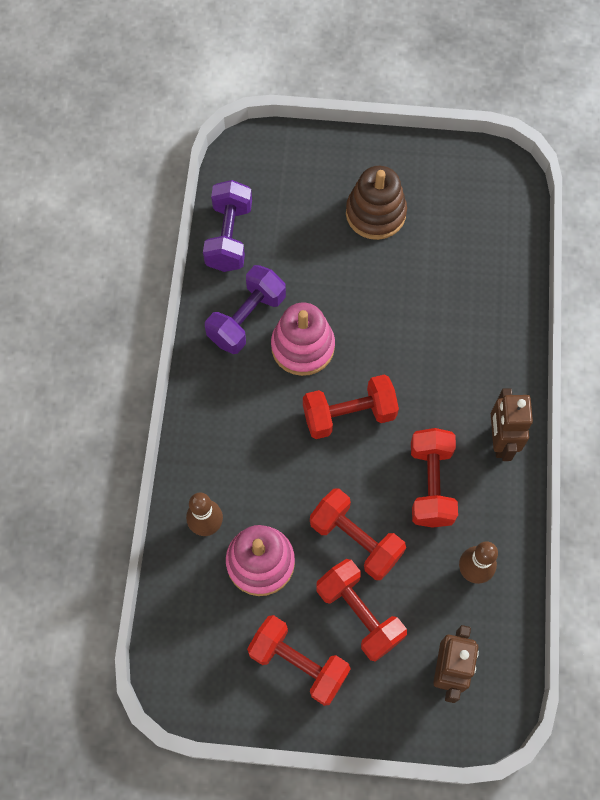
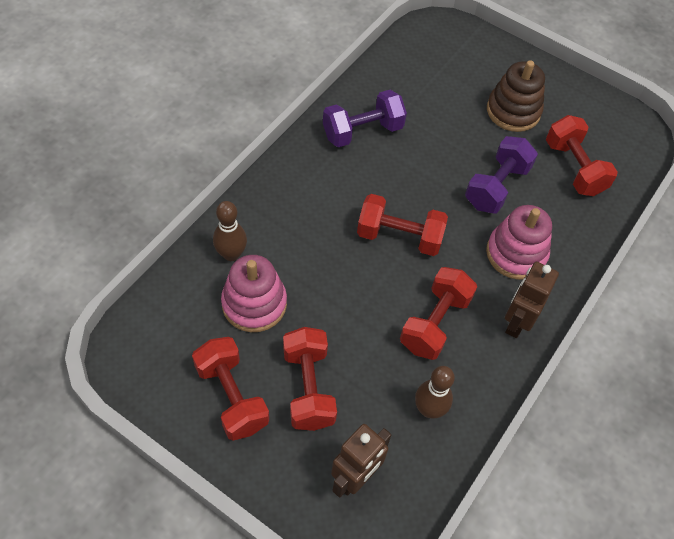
camera: 25 degrees right, 10 degrees down
purple dumbbell [203,180,252,272] -> purple dumbbell moved to [465,136,538,213]
pink stacking toy [271,303,335,376] -> pink stacking toy moved to [486,205,552,280]
red dumbbell [310,488,406,580] -> red dumbbell moved to [546,115,618,196]

